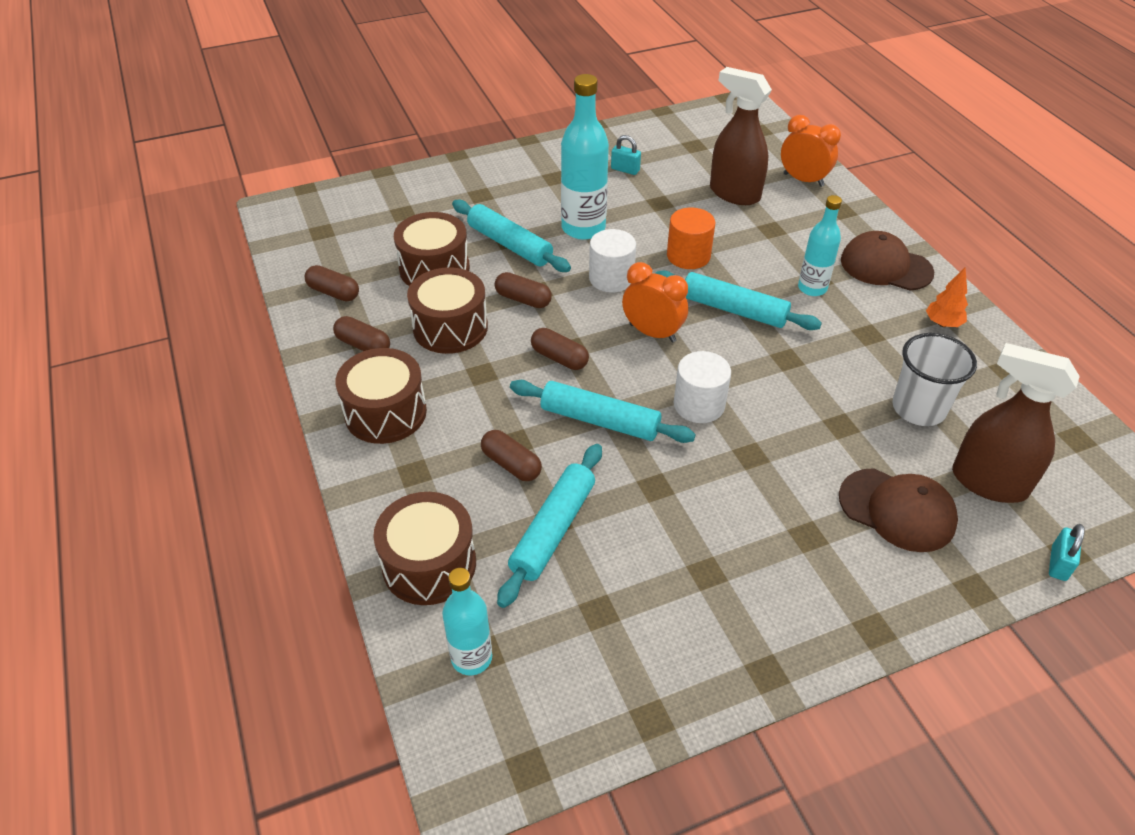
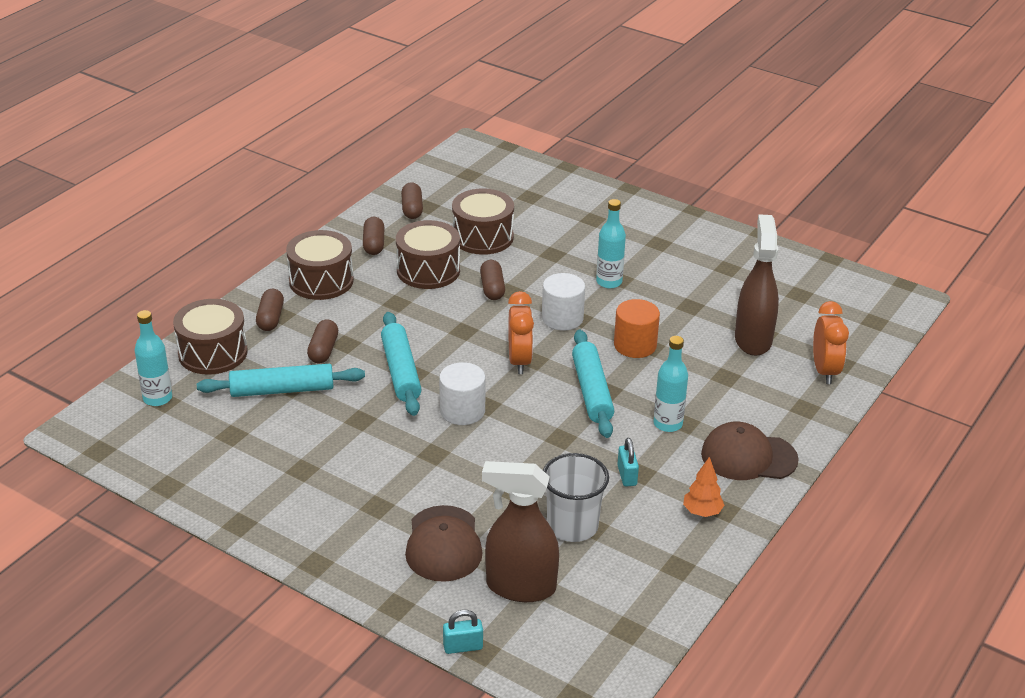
camera: 55 degrees right, 10 degrees down
turquoise rolling pin [452,200,571,272] -> none
brown capsule [531,328,589,370] -> brown capsule moved to [256,289,284,331]
turquoise bottle [561,74,609,240] -> turquoise bottle [596,199,626,288], size x0.62
turquoise padlock [611,135,641,175] -> turquoise padlock moved to [617,438,639,486]
brown cap [841,231,934,290] -> brown cap turned 75 degrees counterclockwise [701,422,799,480]
brown spray bottle [952,343,1080,503] -> brown spray bottle turned 75 degrees counterclockwise [482,461,559,602]

